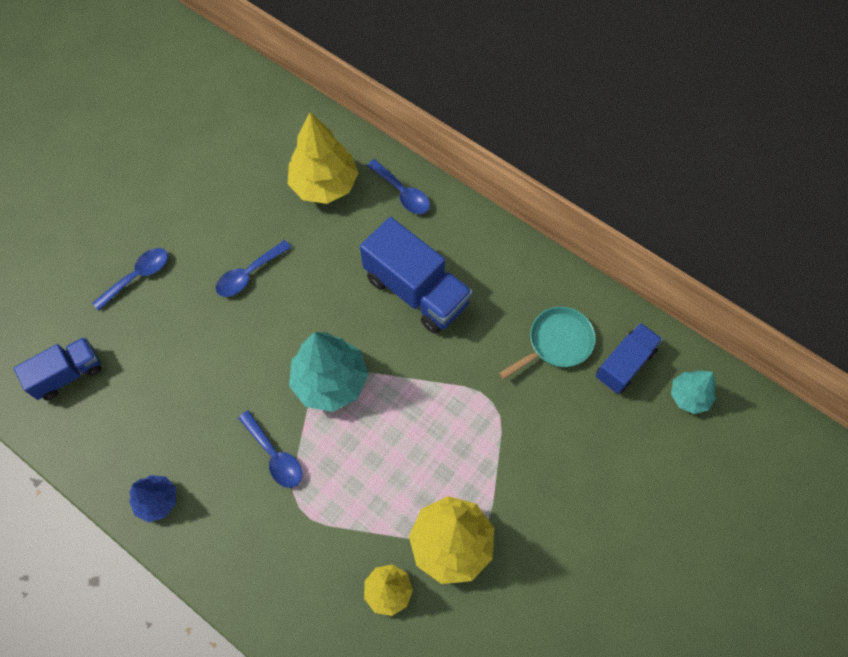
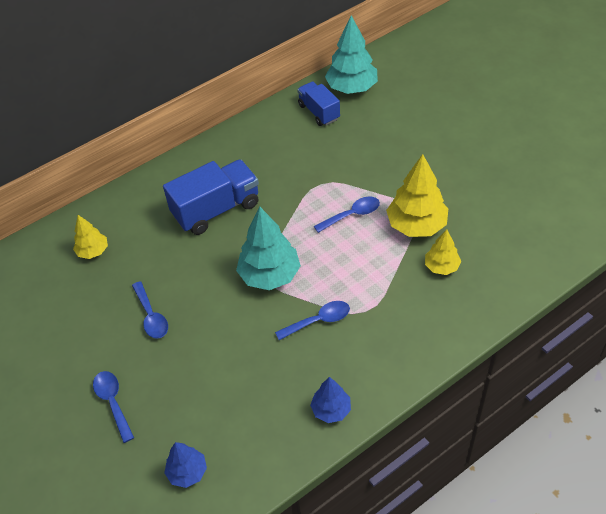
camera: 70 degrees left, 15 degrees down
blue truck [14,337,101,400] -> blue tree [164,442,207,488]
yellow tree [288,112,358,204] -> yellow tree [73,215,108,259], size x0.57
blue spoon [367,159,430,214] -> blue spoon moved to [314,197,380,233]
turquoise pan [499,307,596,379] -> none
turquoise tree [671,370,716,414] -> turquoise tree [325,15,378,94], size x1.77

